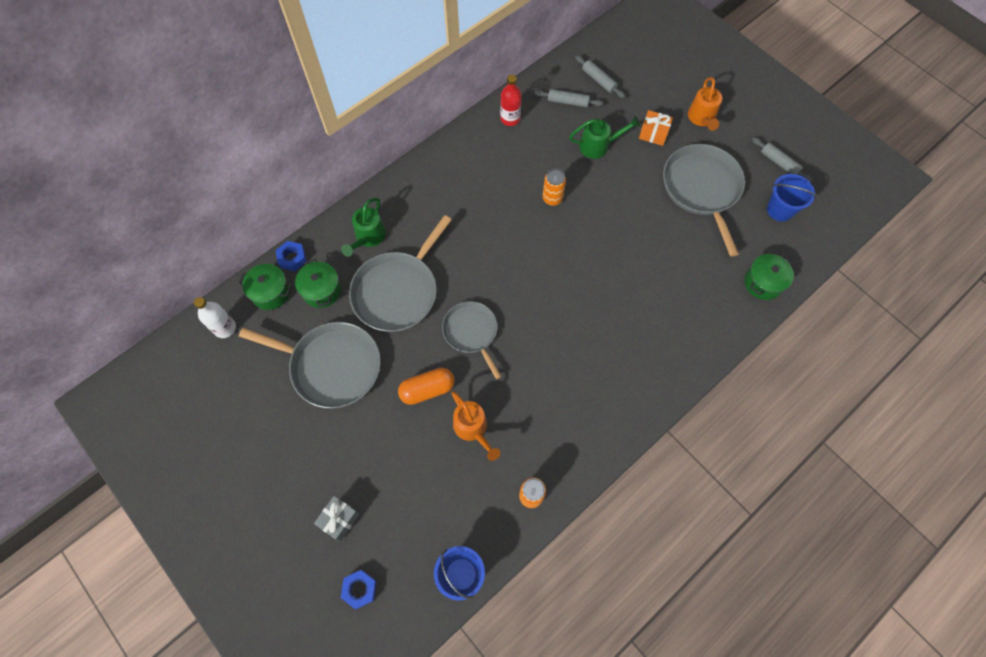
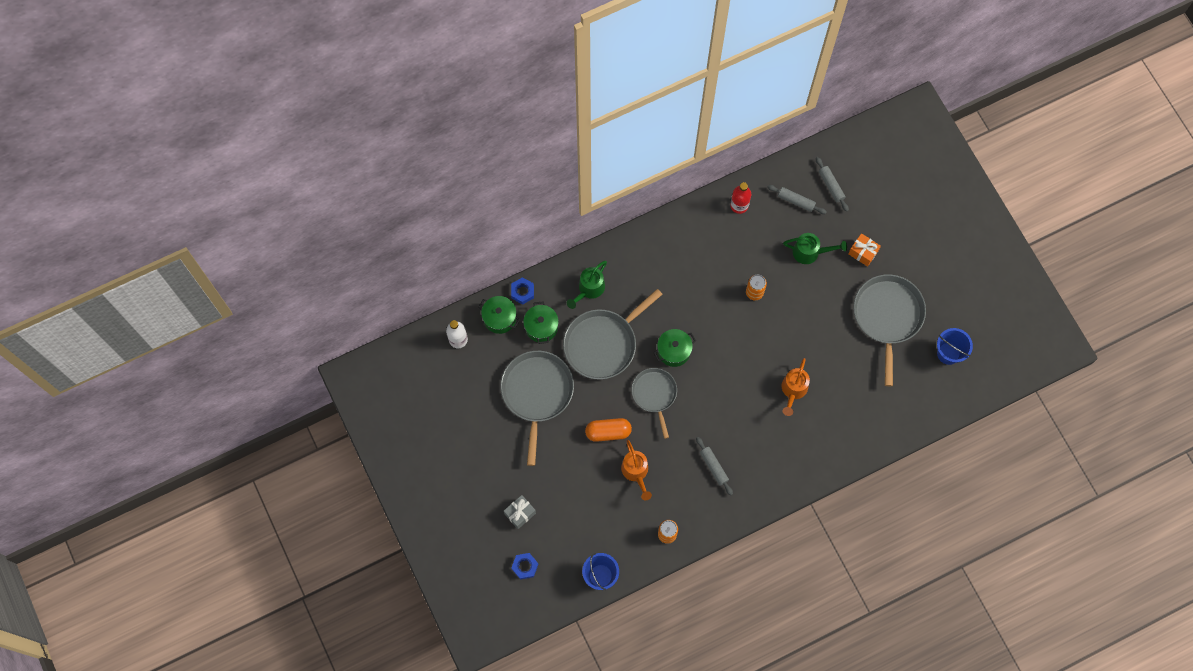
camera: 15 degrees right, 5 degrees up
grey pan [239,322,381,409] -> grey pan turned 120 degrees counterclockwise [501,351,574,466]
orange watering can [688,77,722,131] -> orange watering can moved to [782,358,810,416]
green pot [745,254,794,300] -> green pot moved to [654,329,696,367]
grey rolling pin [752,137,813,183] -> grey rolling pin moved to [696,437,733,496]

